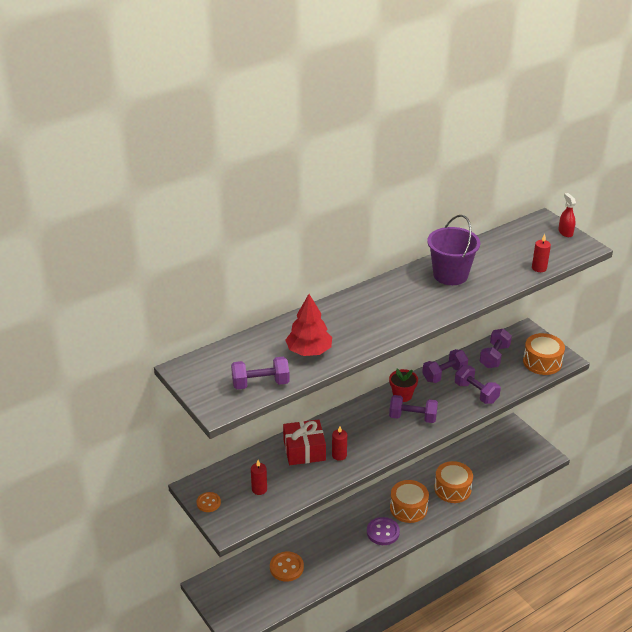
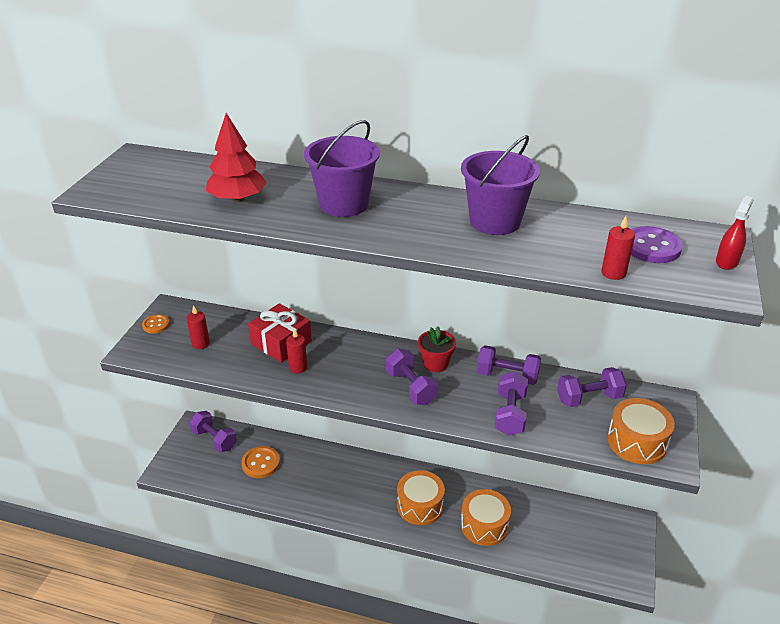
camera: 50 degrees right, 0 degrees up
purple dumbbell [231,357,290,389] -> purple dumbbell moved to [189,411,237,452]
purple button [367,517,400,545] -> purple button moved to [631,226,683,263]
none -> purple bucket [304,120,380,217]

